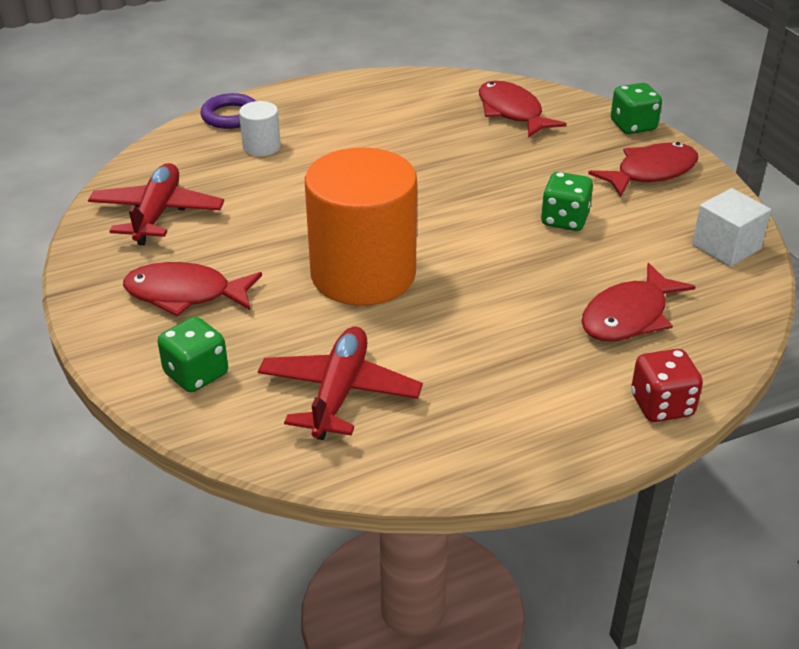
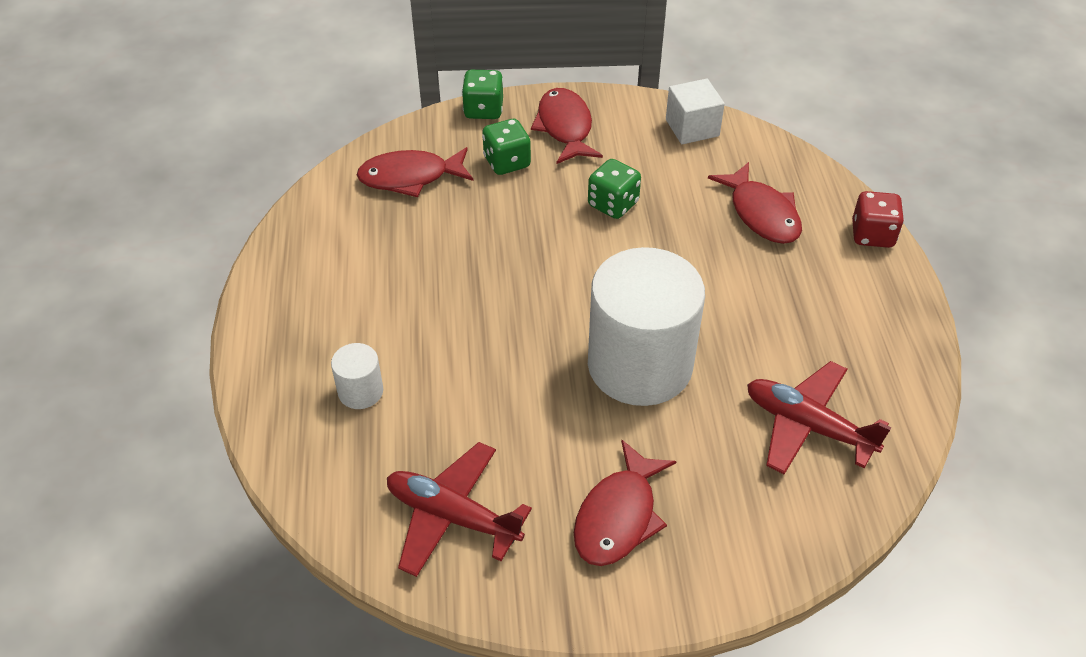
camera: 70 degrees left, 10 degrees up
green dice [158,317,228,392] -> green dice moved to [482,119,531,175]
purple ring [200,93,256,129] -> none
orange cylinder [305,147,417,306] -> white cylinder [588,247,705,406]

